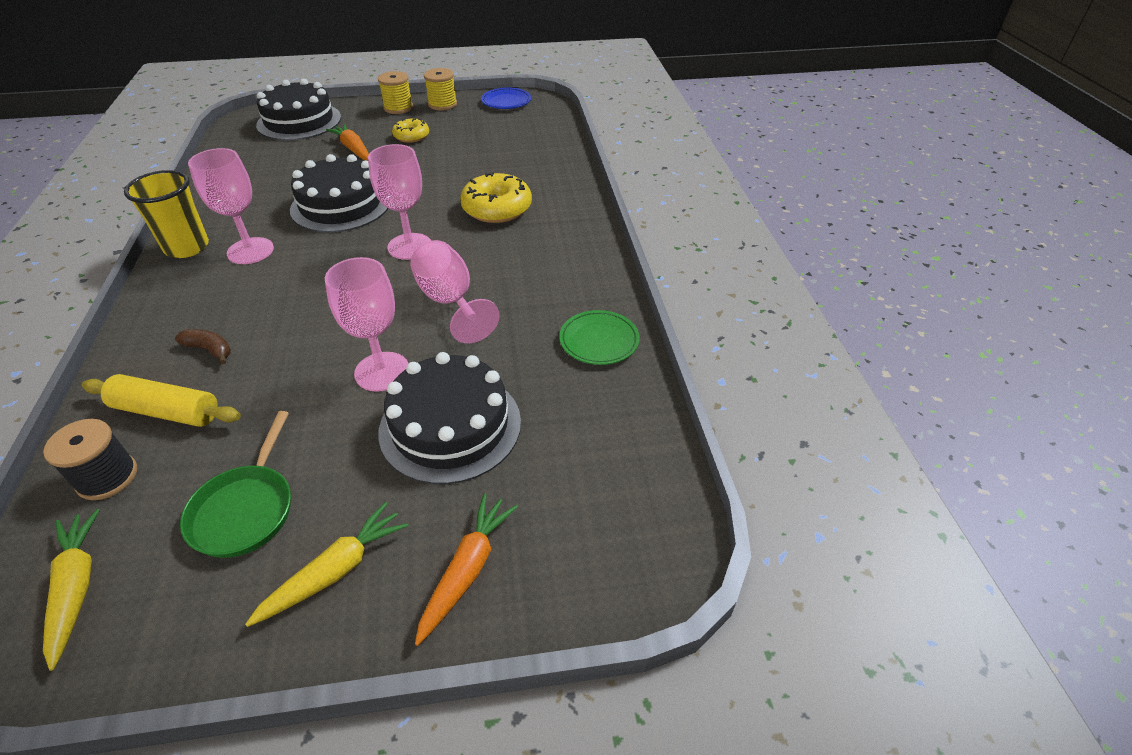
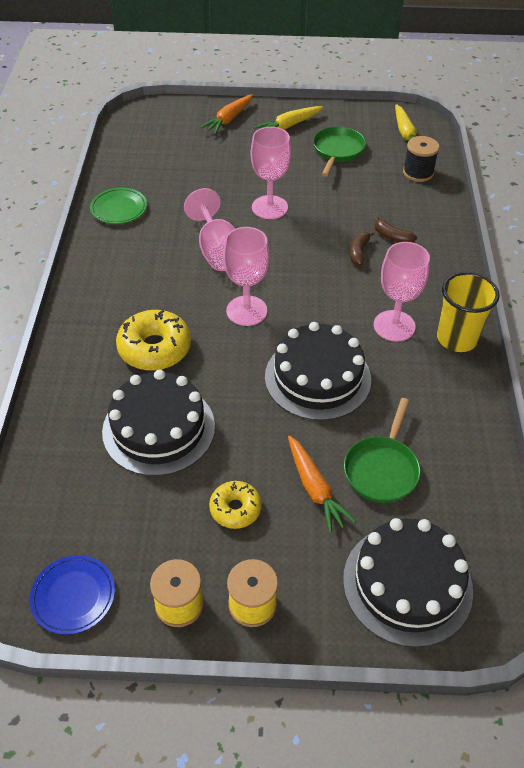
camera: 170 degrees left, 5 degrees up
yellow rolling pin [82,374,241,427] -> none
black cake [378,352,521,484] -> black cake moved to [102,370,215,476]
none -> green pan [344,398,421,503]
none -> brown banana [349,231,375,265]

